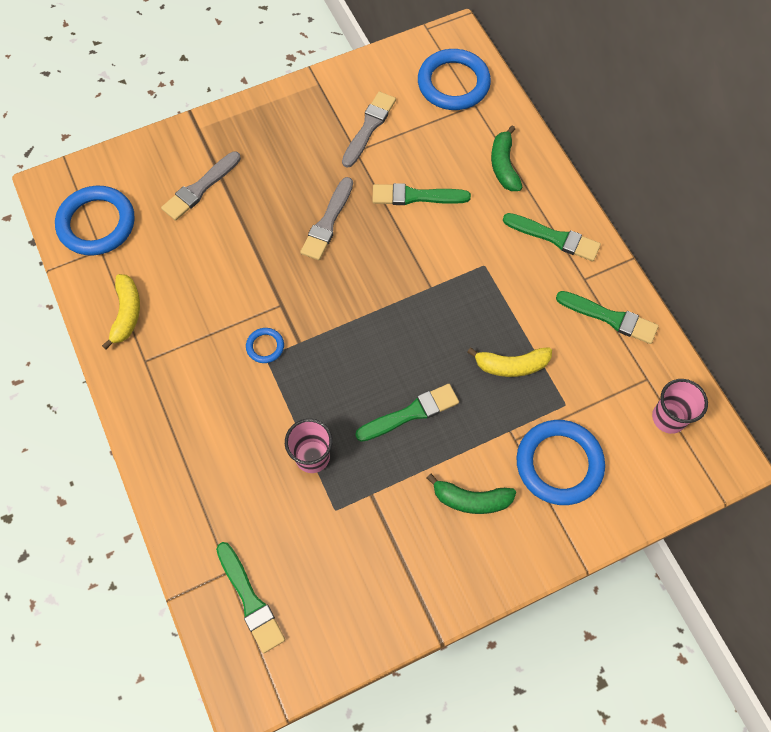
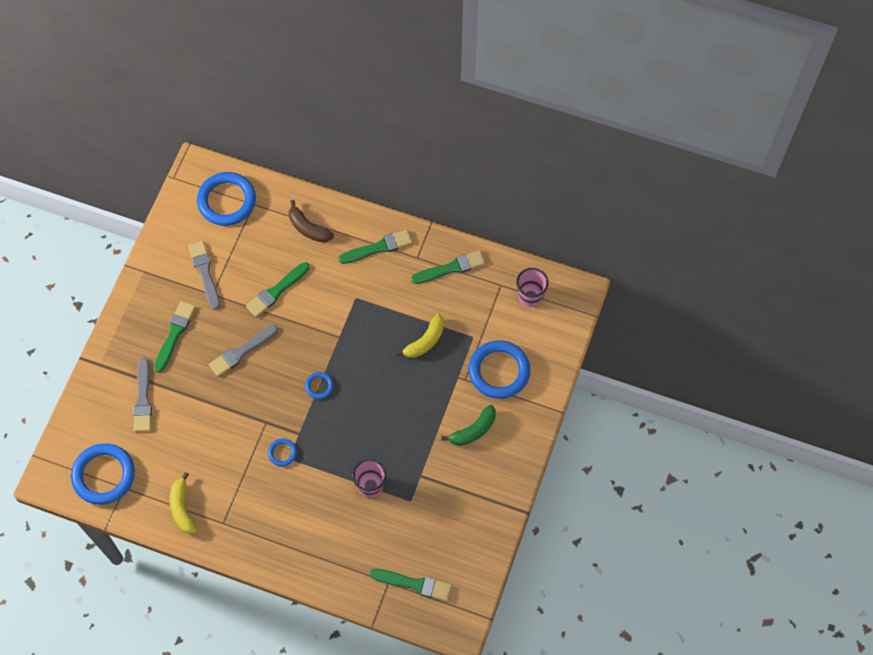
camera: 45 degrees left, 0 degrees up
yellow banana [102,274,140,349] -> yellow banana turned 150 degrees counterclockwise [170,472,197,534]
grey brush [300,177,353,260] -> grey brush turned 75 degrees clockwise [209,325,278,377]
green brush [355,384,459,442] -> green brush moved to [154,301,195,372]
green banana [491,126,523,191] -> brown banana [289,200,334,243]
none -> blue ring [305,372,334,399]

